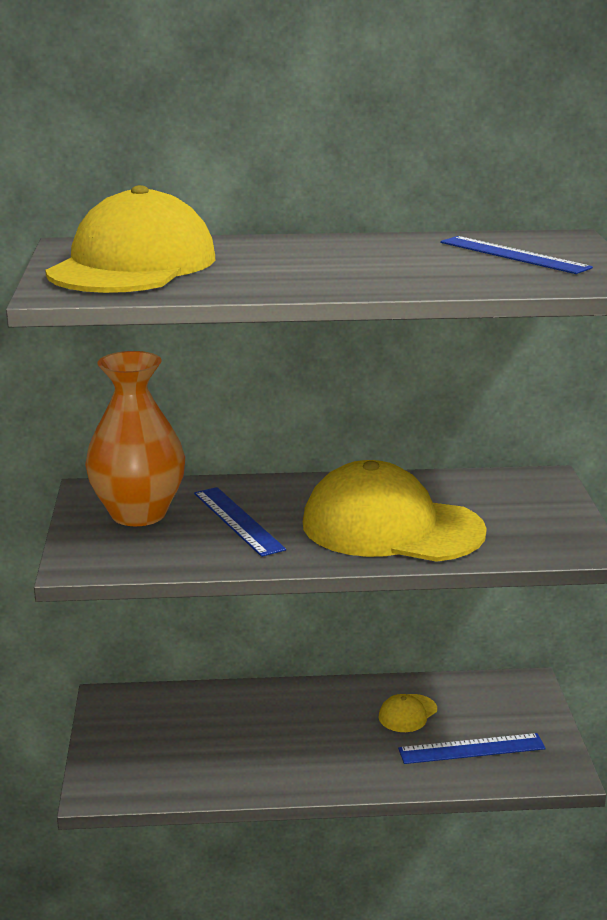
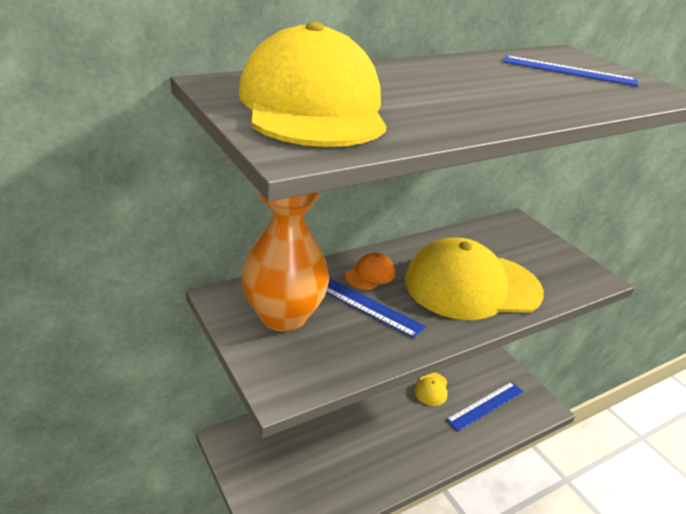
camera: 30 degrees left, 10 degrees up
none -> orange cap [345,253,395,290]

